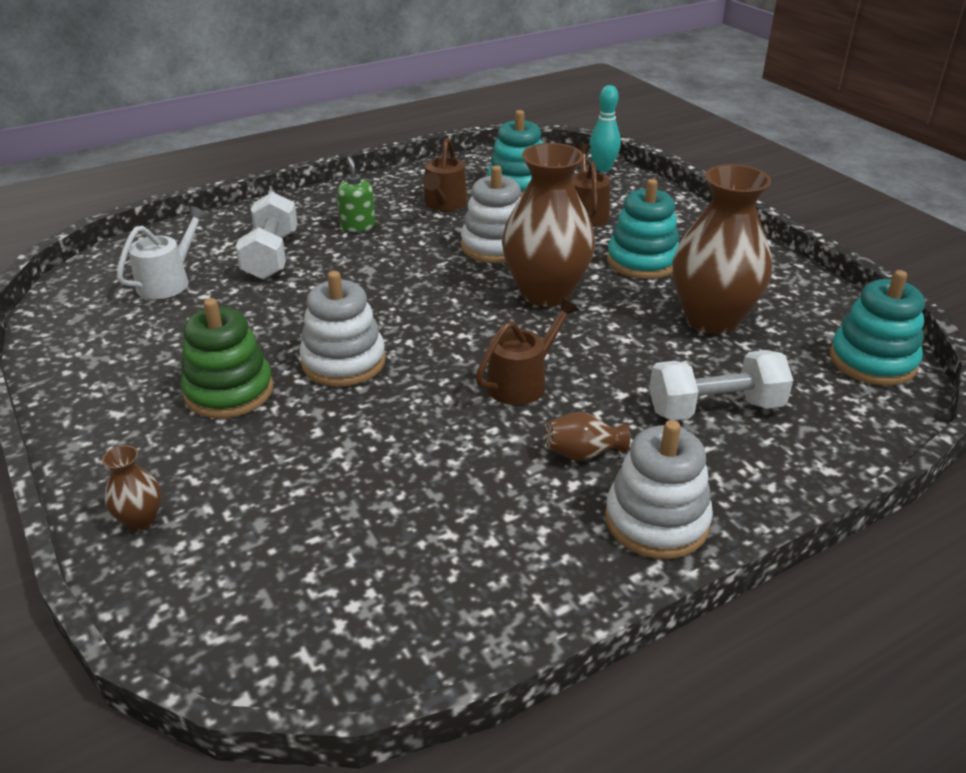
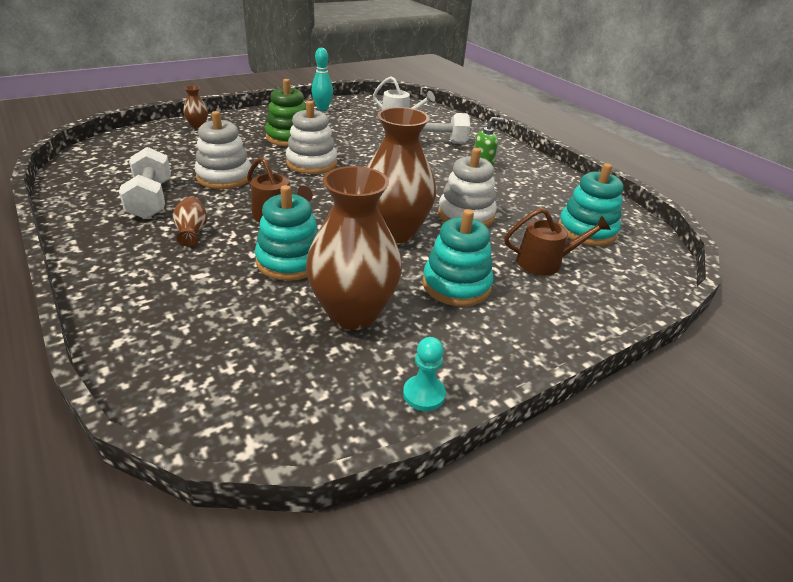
camera: 85 degrees right, 0 degrees up
brown watering can [423,138,468,211] -> none
turquoise bowling pin [589,85,621,172] -> turquoise bowling pin moved to [312,48,333,111]
white stacking toy [605,420,713,559] -> white stacking toy moved to [195,111,252,189]
white dumbbell [649,350,793,420] -> white dumbbell moved to [119,147,171,219]
turquoise stacking toy [830,270,925,386] -> turquoise stacking toy moved to [255,185,319,281]
none -> turquoise pawn [403,337,446,411]

